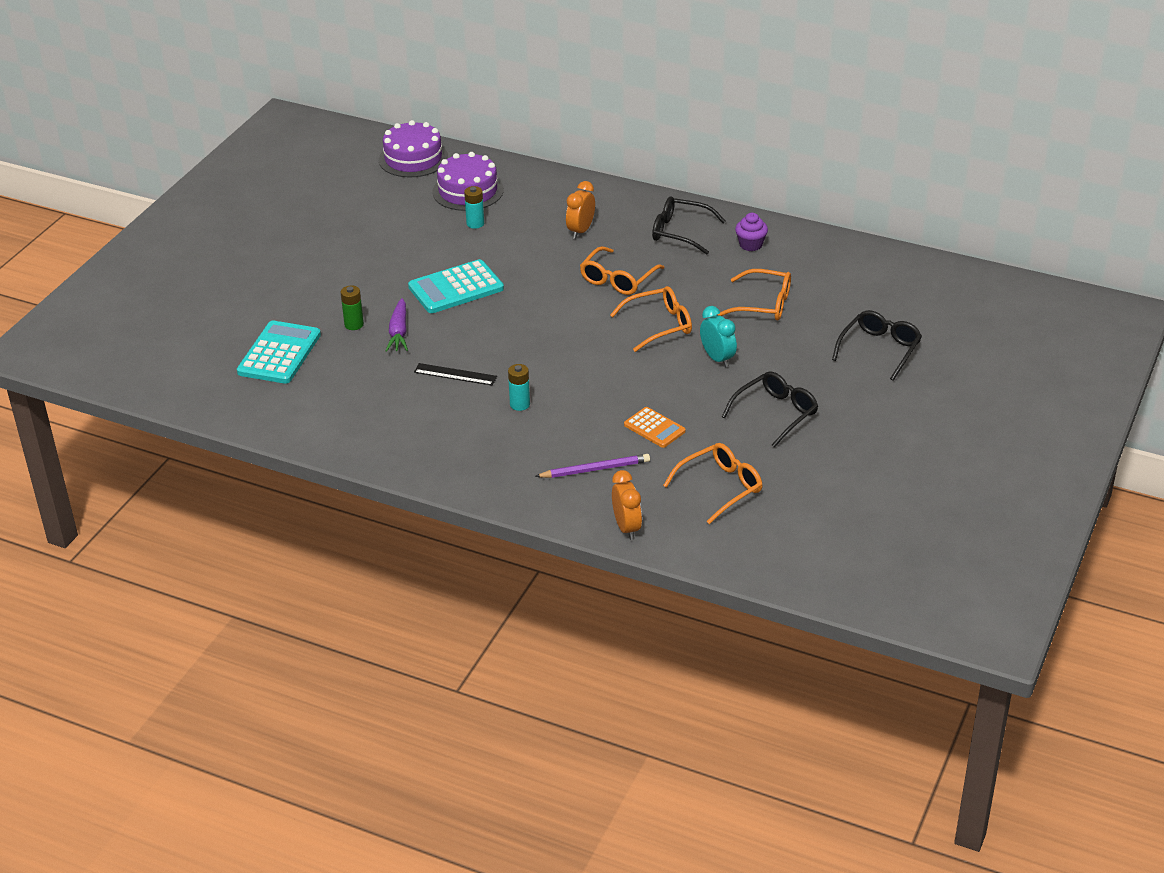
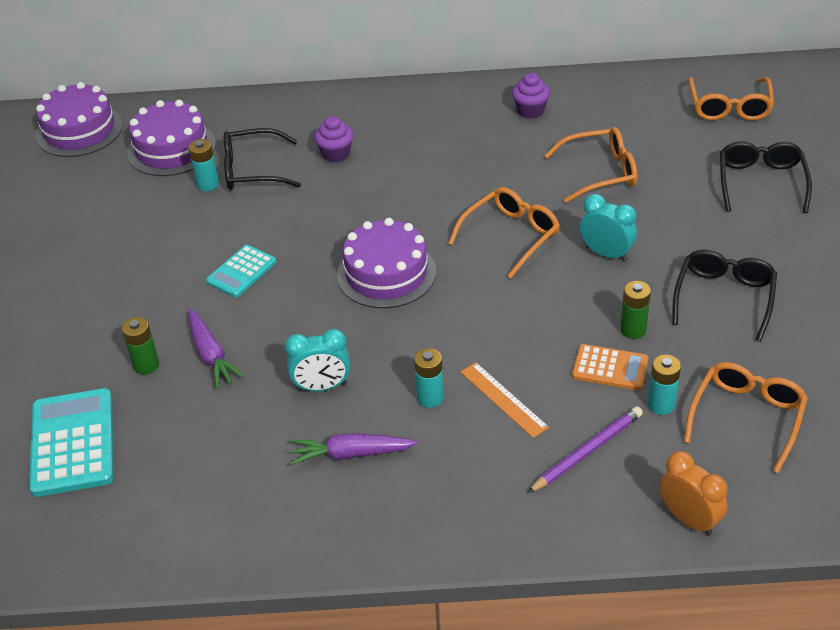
camera: 25 degrees left, 5 degrees up
turquoise calculator [408,259,504,313] -> turquoise calculator [206,245,276,298], size x0.59
black ruler [414,363,497,386] -> turquoise clock [285,329,350,392]
orange clock [566,181,595,239] -> purple cupcake [314,116,354,162]
orange glasses [580,246,665,295] -> orange glasses moved to [688,77,774,121]
black glasses [652,196,726,255] -> black glasses moved to [224,128,301,190]
none -> purple carrot [290,433,417,465]
none -> purple cake [337,218,436,308]
none -> orange ruler [460,362,549,438]
none -> green battery [620,281,651,339]
none -> turquoise battery [648,354,681,415]

